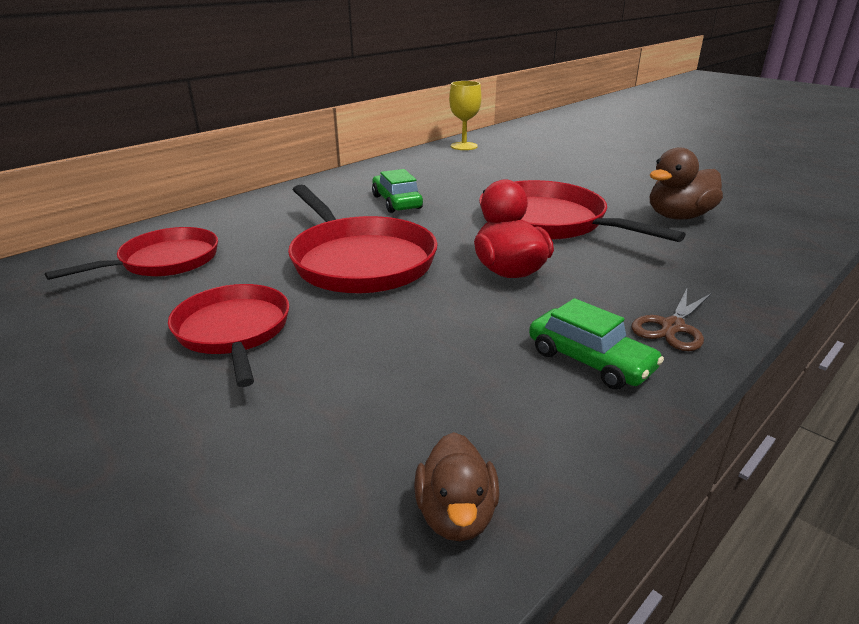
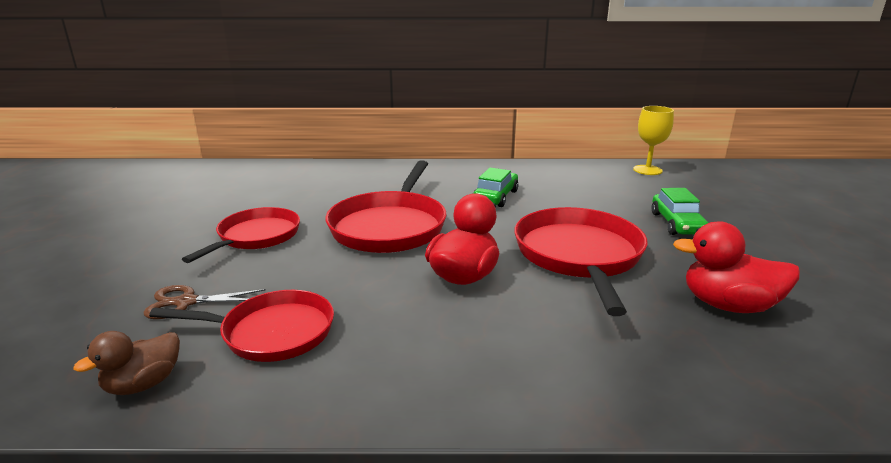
camera: 45 degrees right, 5 degrees down
red pan [45,227,218,280] -> red pan moved to [149,290,334,362]
green car [529,298,664,389] -> green car moved to [651,188,708,235]
brown scissors [631,289,712,351] -> brown scissors moved to [143,285,266,319]
brown duck [649,147,723,220] -> red duck [673,221,800,313]

